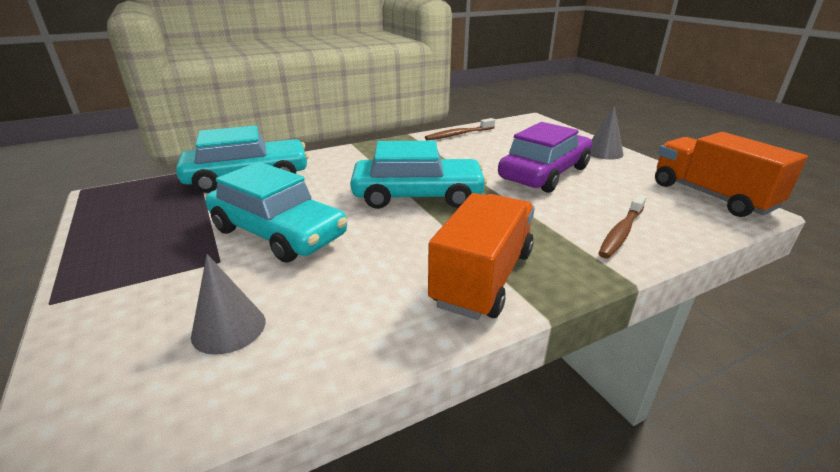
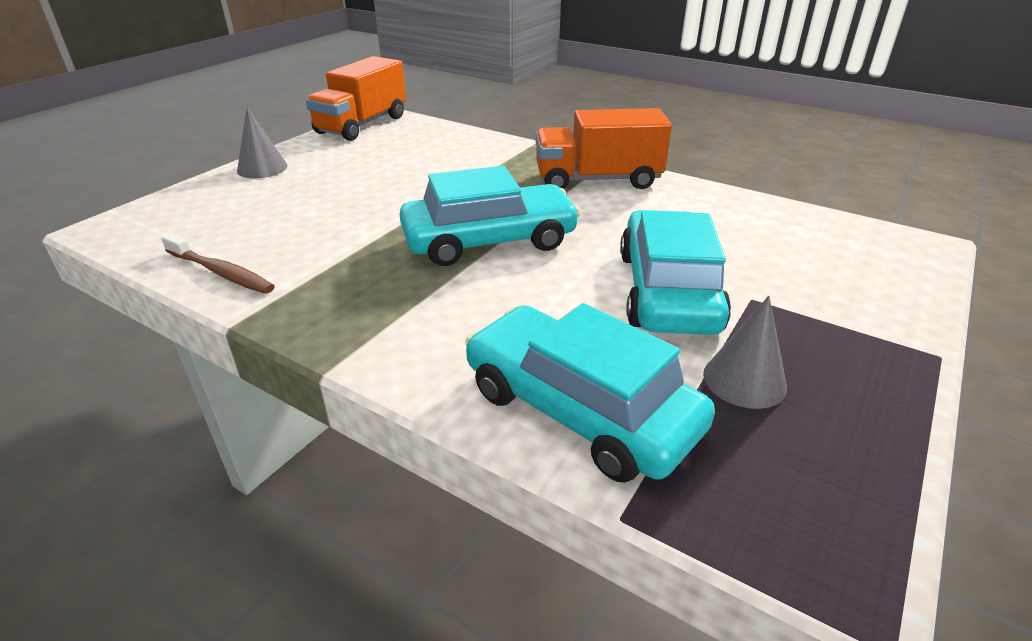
camera: 120 degrees left, 5 degrees up
grey cone [191,254,265,355] -> grey cone moved to [703,296,787,409]
turquoise car [350,141,487,209] -> turquoise car turned 105 degrees clockwise [399,166,581,266]
purple car [498,122,592,193] -> none
brown toothbrush [598,194,646,259] -> none

